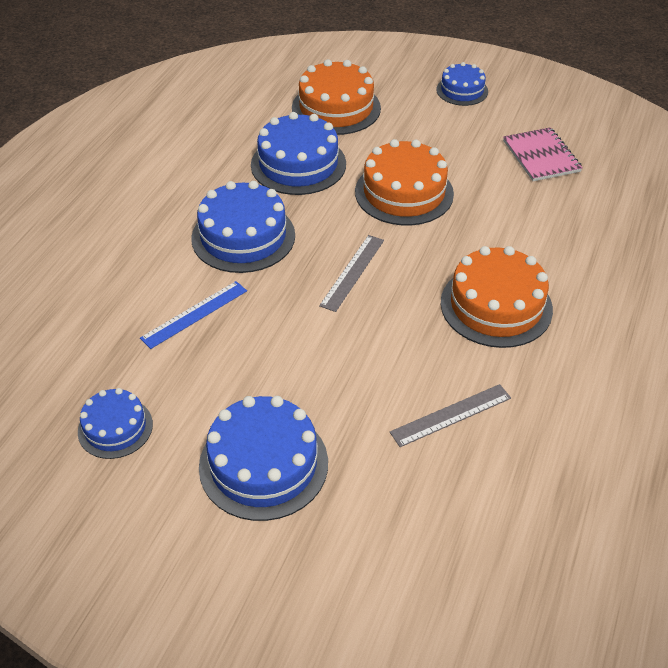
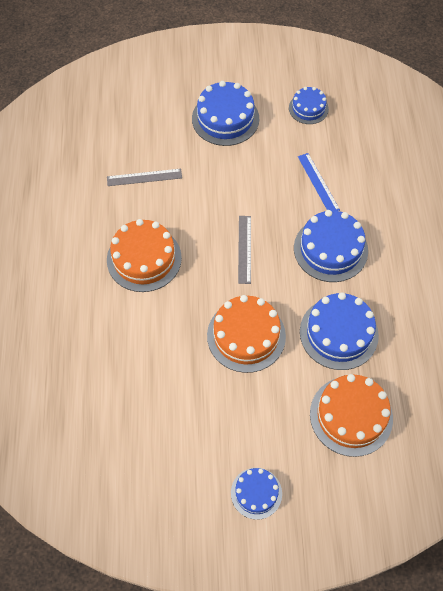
camera: 155 degrees right, 15 degrees up
blue ruler [140,281,247,349] -> blue ruler turned 45 degrees counterclockwise [298,153,340,211]
grey ruler [390,384,511,447] -> grey ruler turned 45 degrees clockwise [107,169,182,186]
pink notebook [503,127,583,181] -> none

